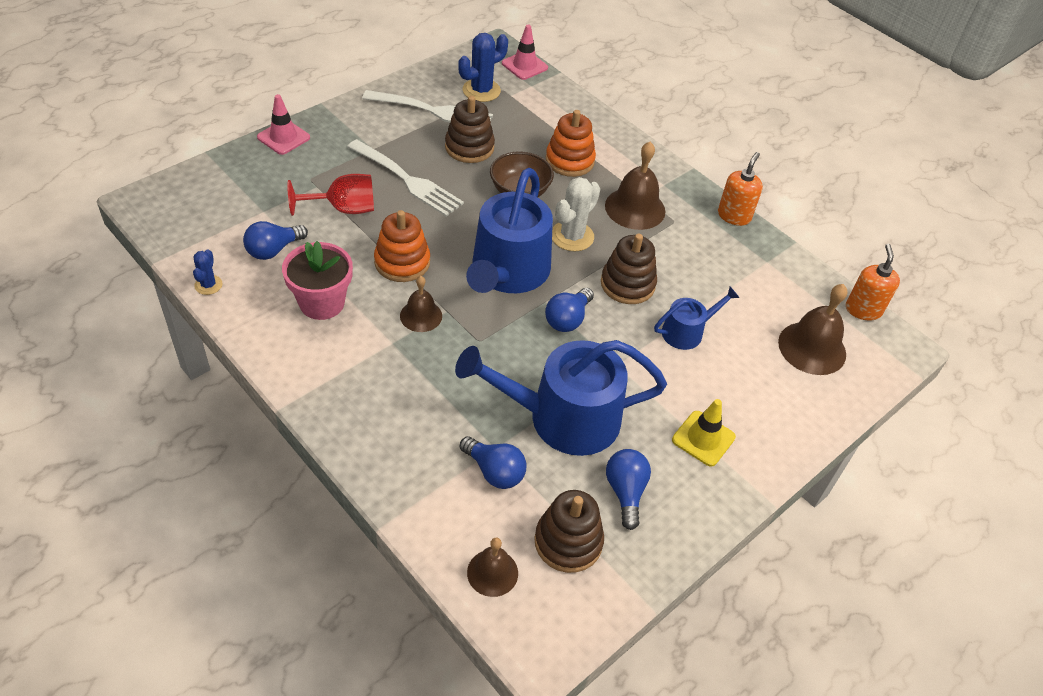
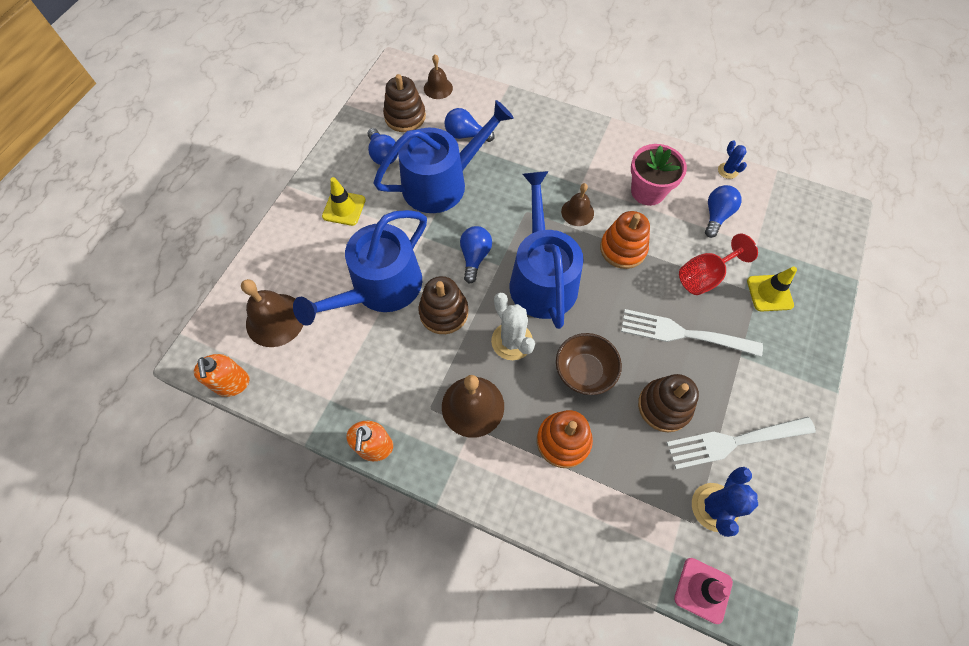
camera: 160 degrees right, 15 degrees up
pink traffic cone [257,94,310,155] -> none
white cactus [552,177,600,251] -> white cactus turned 45 degrees counterclockwise [491,293,535,360]
blue watering can [654,287,740,350] -> blue watering can [293,210,427,326], size x2.01
none -> yellow traffic cone [747,266,797,312]

